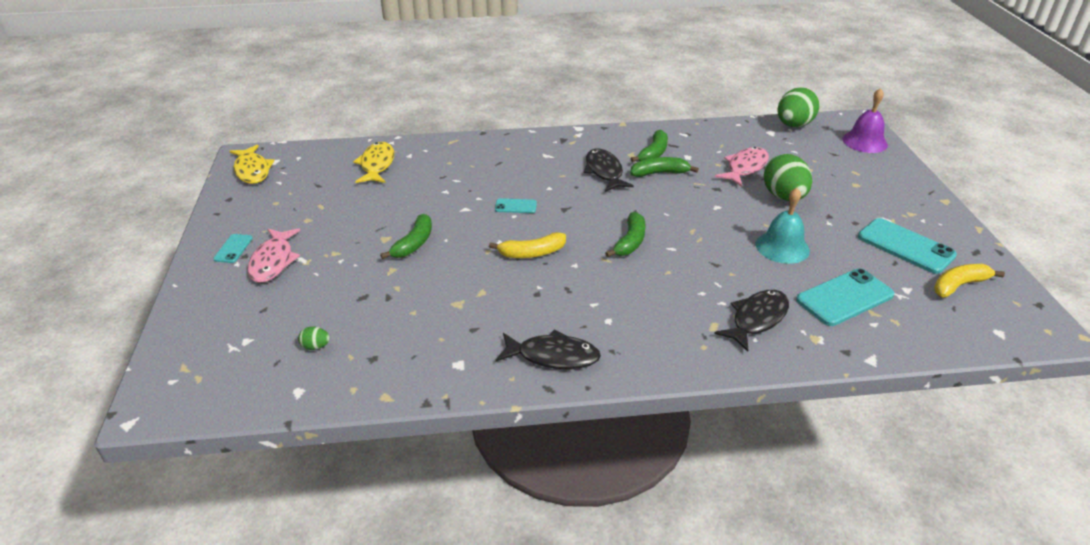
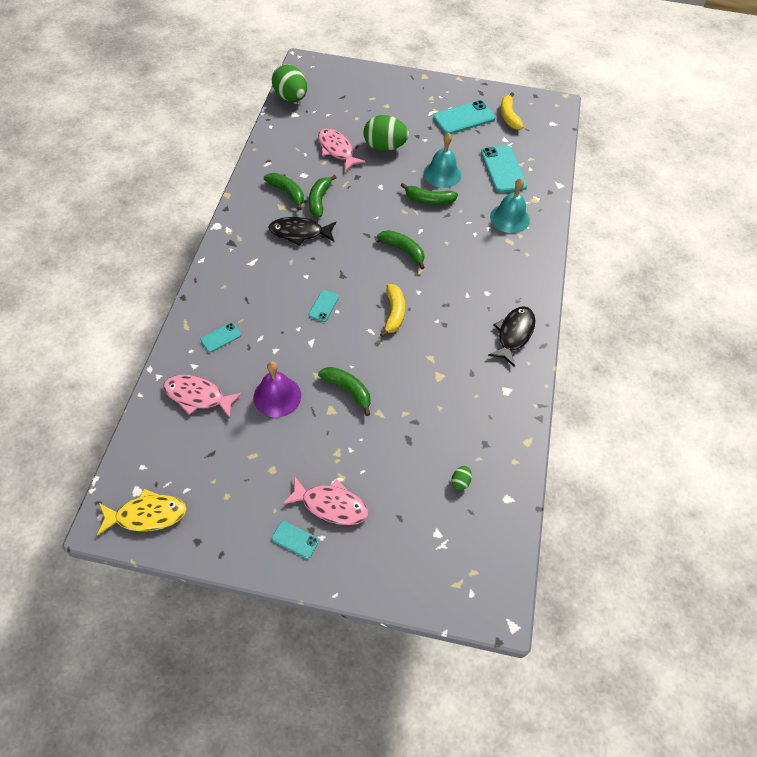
camera: 75 degrees left, 20 degrees up
yellow fish [353,142,394,183] -> pink fish [163,375,243,418]
black fish [714,290,789,352] -> turquoise bell [490,178,530,233]
purple bell [842,88,888,153] -> purple bell moved to [254,361,301,418]
none -> turquoise phone [200,323,241,352]
none -> green banana [401,183,458,205]

